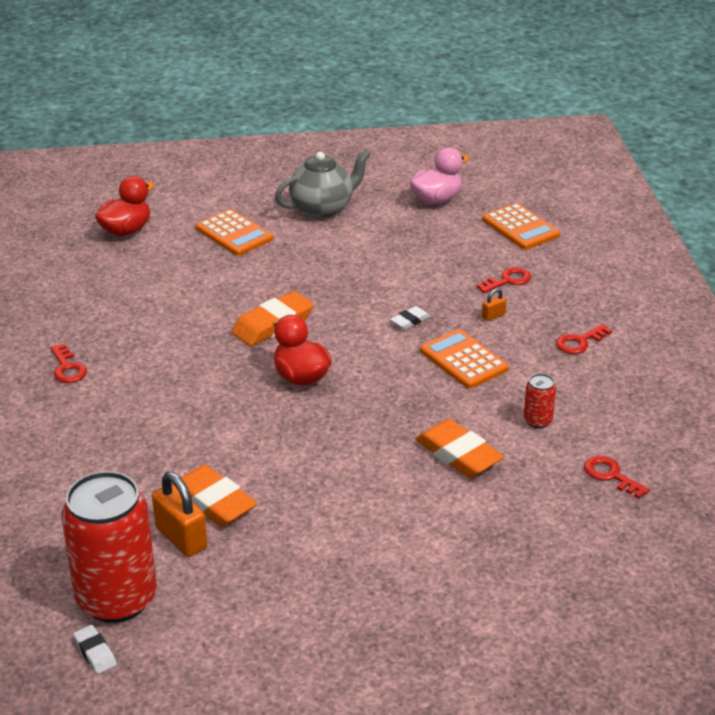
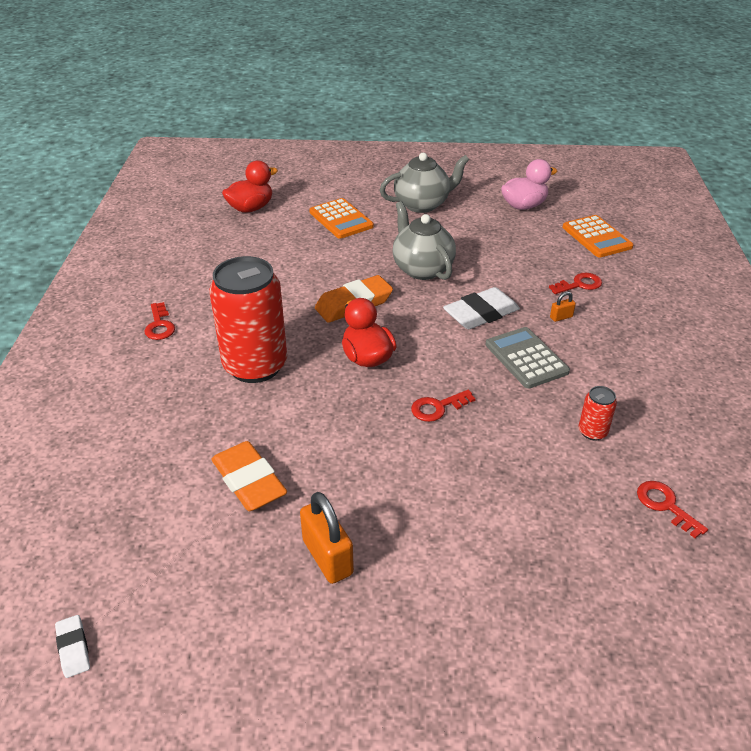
camera: 10 degrees right, 5 degrees up
red can [61,471,157,623] -> red can moved to [209,256,287,383]
orange padlock [152,472,207,557] -> orange padlock moved to [300,492,354,584]
white eraser [390,306,430,330] -> white eraser [443,287,520,329], size x1.96
orange eraser [415,419,504,478] -> none
orange calculator [420,329,509,389] -> grey calculator [486,327,570,389]
red key [556,324,612,354] -> red key moved to [411,390,475,422]
none -> grey teapot [393,201,456,280]

